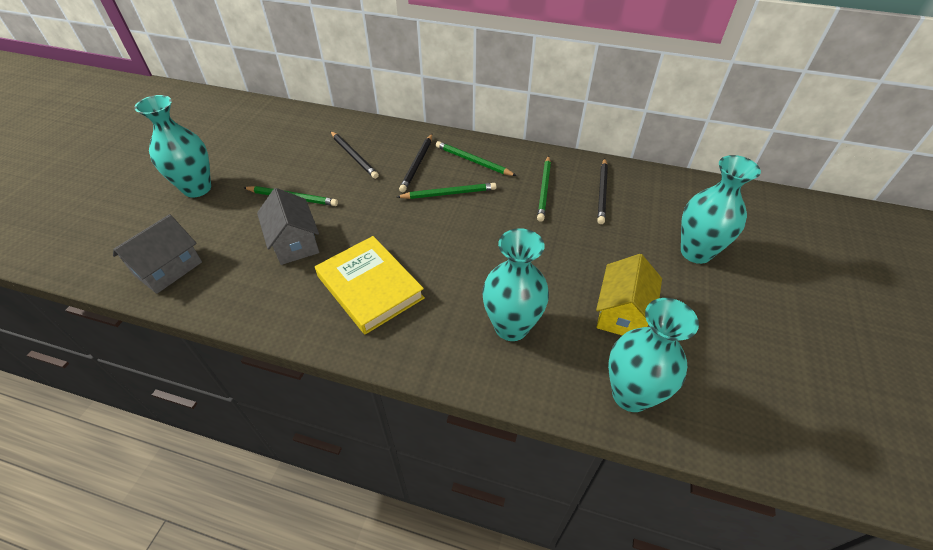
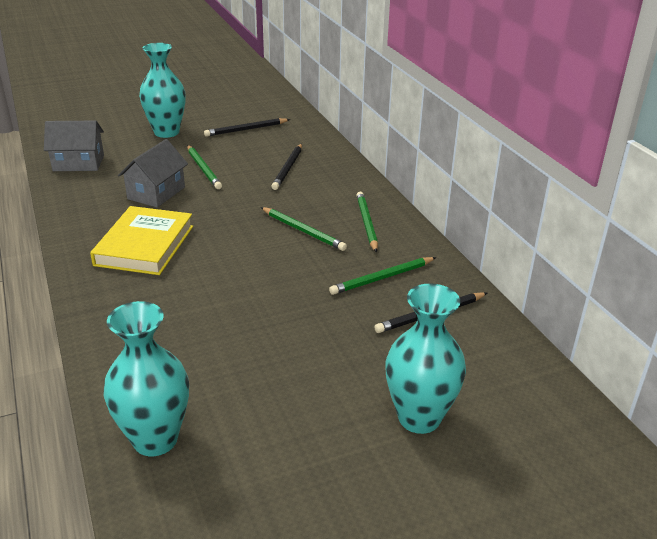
camera: 50 degrees right, 15 degrees down
black pencil [399,134,432,192] -> black pencil moved to [204,118,290,137]
turquoise vase [482,228,549,341] -> none
yellow house [596,254,662,335] -> none

